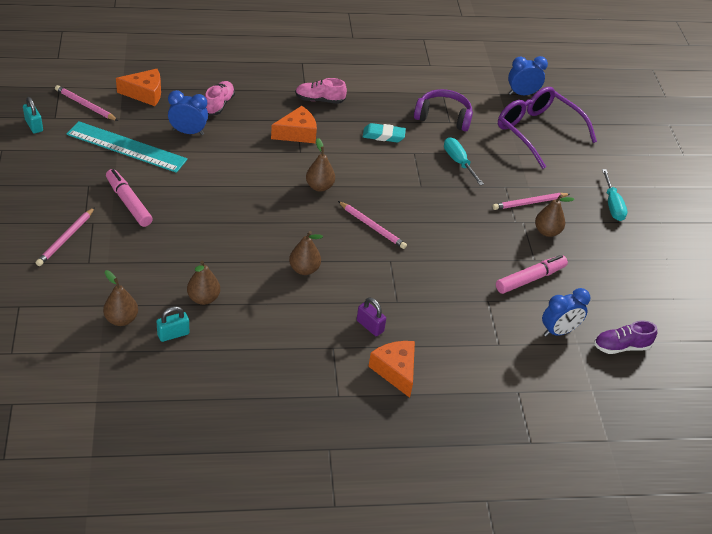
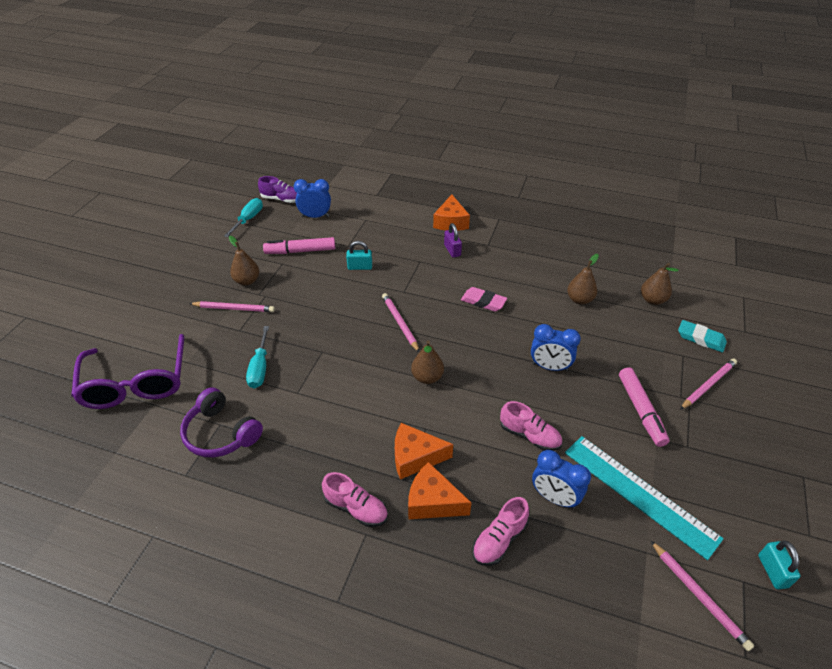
camera: 150 degrees left, 0 degrees up
orange cheese [116,69,161,106] -> orange cheese moved to [408,462,472,520]
turquoise padlock [157,306,189,342] -> turquoise padlock moved to [346,241,372,270]
brown pear [289,231,323,275] -> pink eraser [461,287,507,312]
turquoise eraser [363,123,406,142] -> turquoise eraser moved to [678,320,727,352]
blue clock [508,56,548,95] -> blue clock moved to [531,324,581,371]
turquoise screwdriver [602,169,627,221] -> turquoise screwdriver moved to [224,198,263,237]
none -> pink shoe [500,401,562,451]

